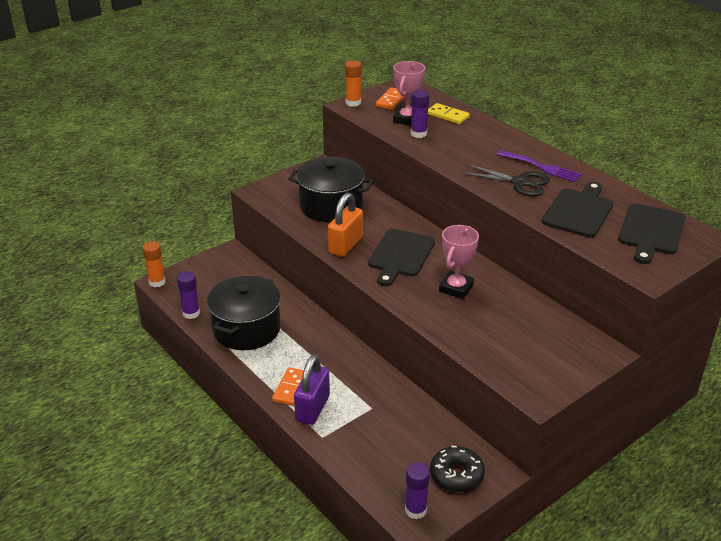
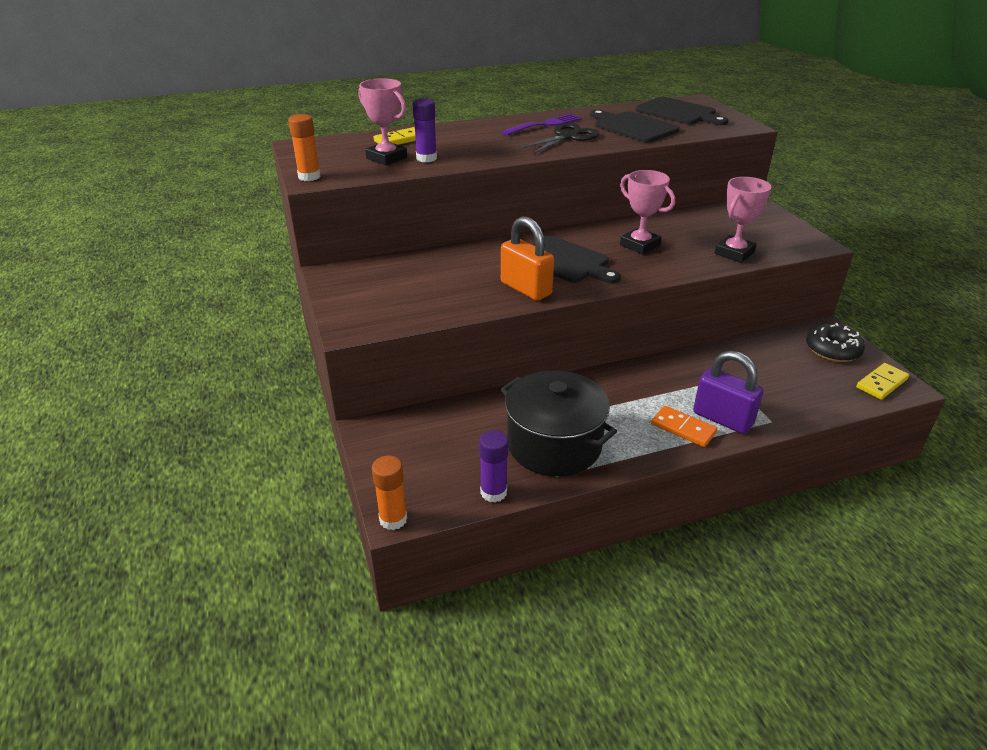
camera: 70 degrees left, 0 degrees up
black pot [288,157,373,222] -> none
orange domino [376,87,405,110] -> none
purple glue stick [405,462,430,519] -> yellow domino [856,363,909,400]
none -> pink trophy [715,177,771,263]

